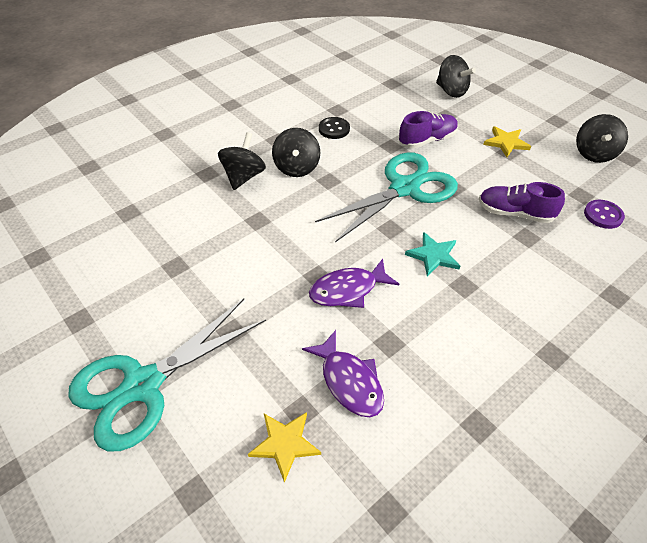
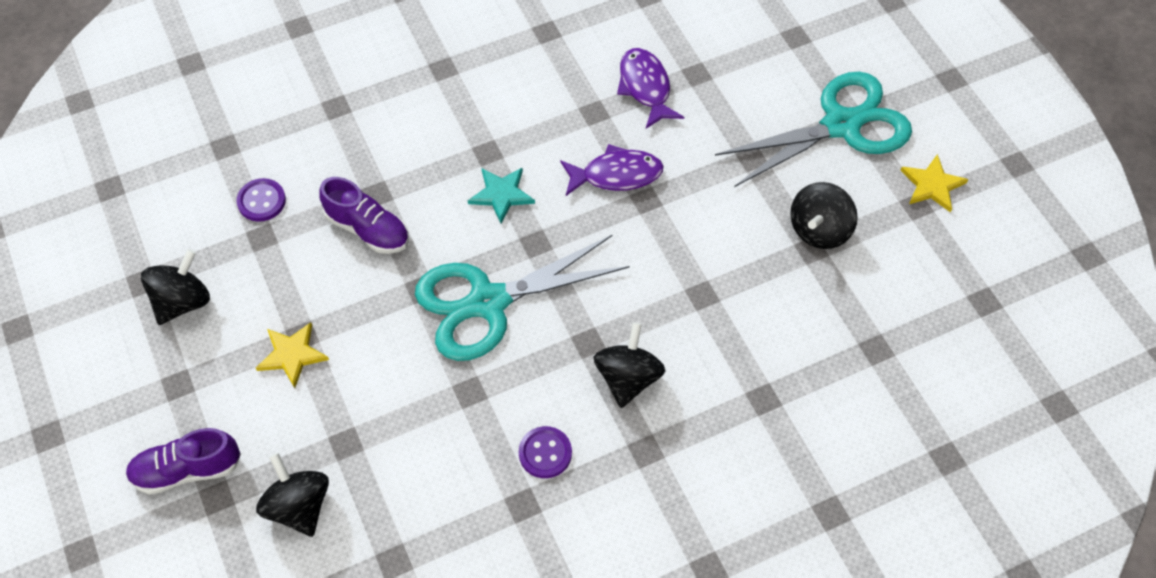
camera: 165 degrees left, 10 degrees up
black spinning top [218,132,266,190] -> black spinning top moved to [790,182,858,249]
yellow star [248,412,321,483] -> yellow star moved to [900,154,969,213]
black button [319,117,350,139] -> purple button [519,426,572,478]
purple shoe [399,111,458,148] -> purple shoe moved to [125,428,241,494]

